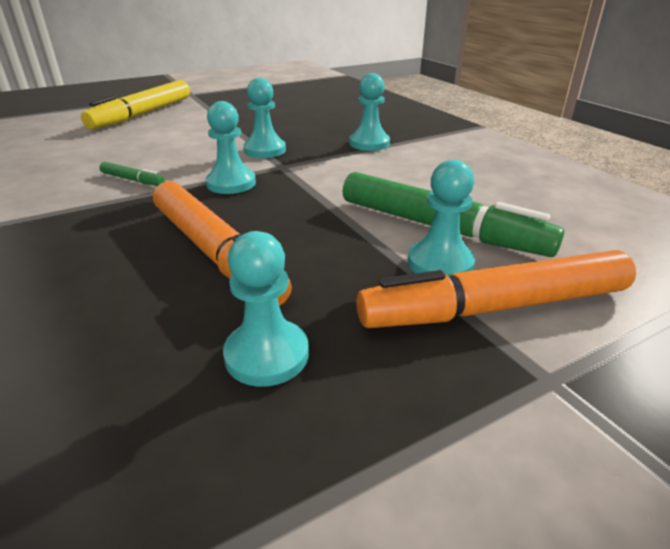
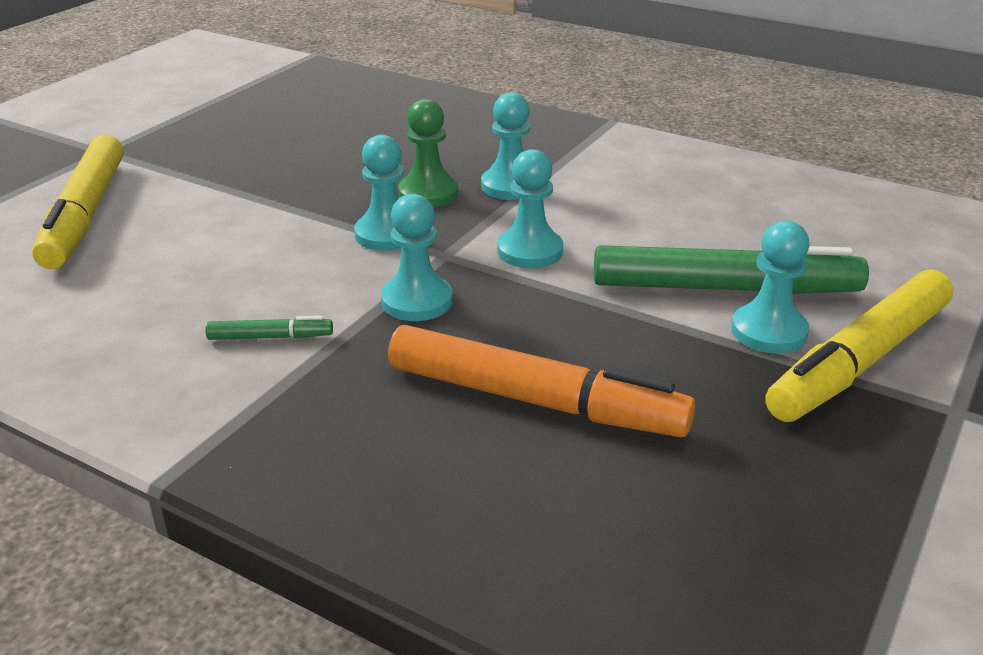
camera: 30 degrees left, 0 degrees up
turquoise pawn [223,231,309,387] -> turquoise pawn moved to [497,149,563,268]
orange marker [356,250,636,328] -> yellow marker [765,270,953,422]
none -> green pawn [398,99,458,208]

